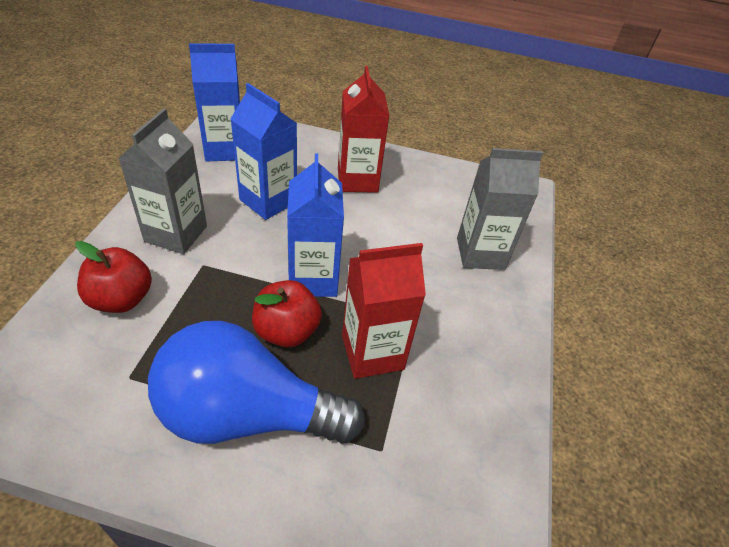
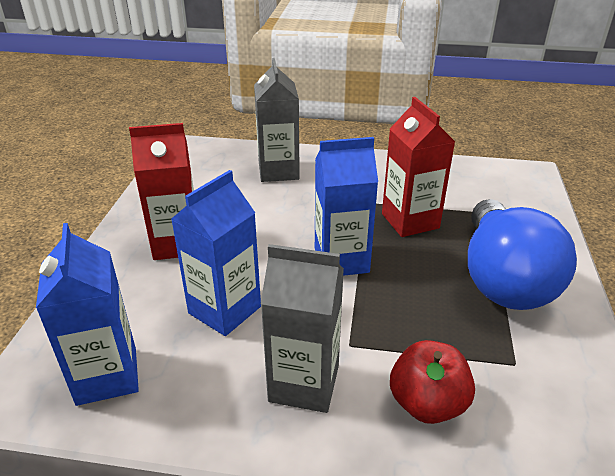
camera: 90 degrees left, 10 degrees down
red apple [252,280,322,347] -> none

